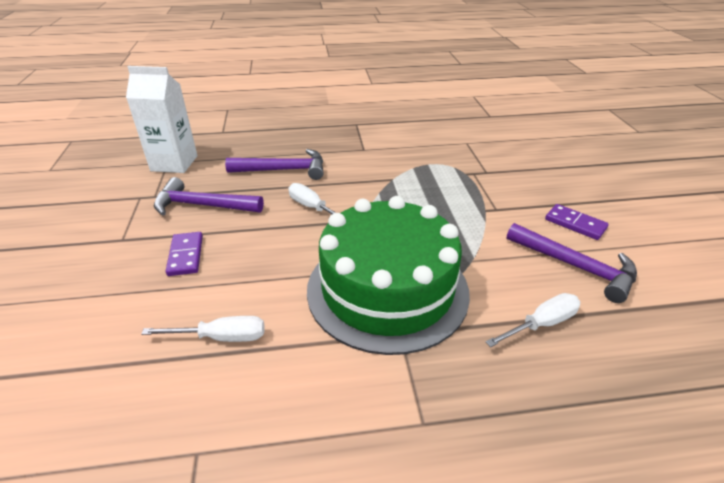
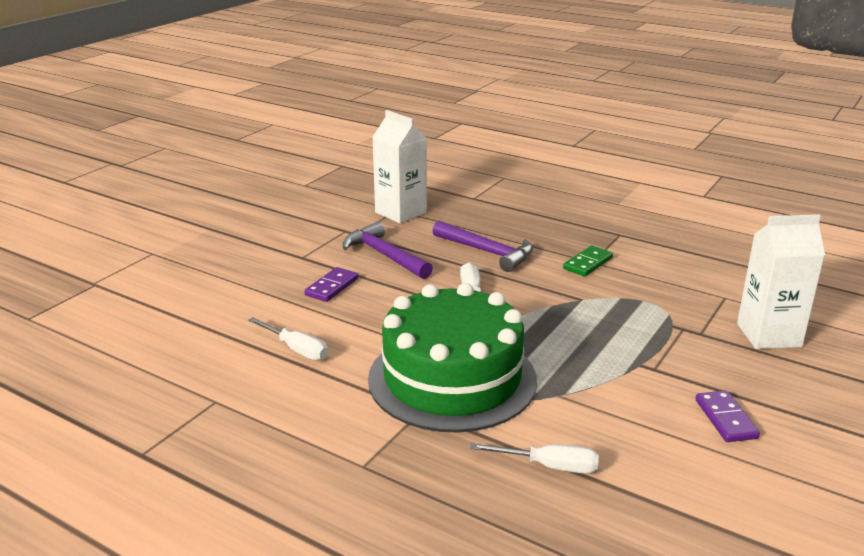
camera: 40 degrees right, 10 degrees down
purple hammer [507,223,637,303] -> none
none -> green domino [563,246,613,276]
none -> white carton [737,214,825,349]

